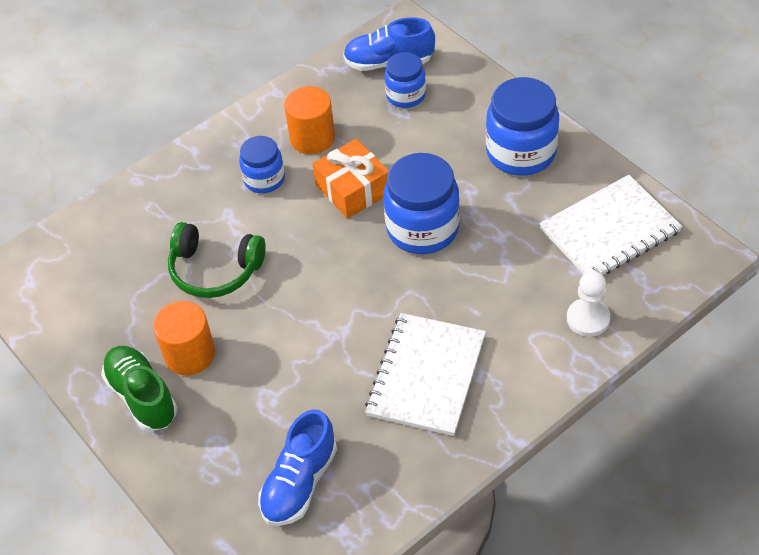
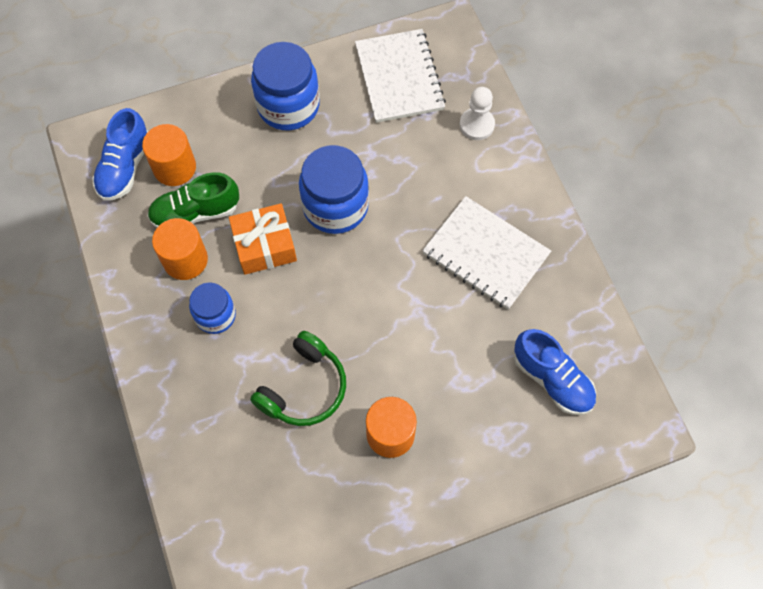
camera: 75 degrees left, 15 degrees up
green shoe [101,346,177,431] -> green shoe moved to [147,172,239,228]
blue jar [384,52,426,108] -> orange cylinder [142,124,196,186]

